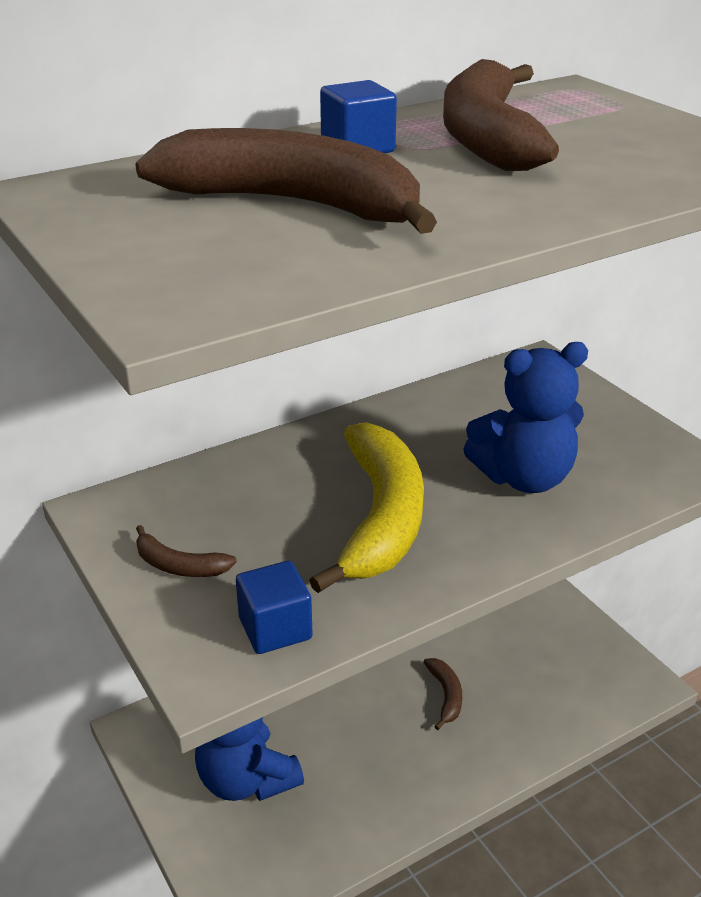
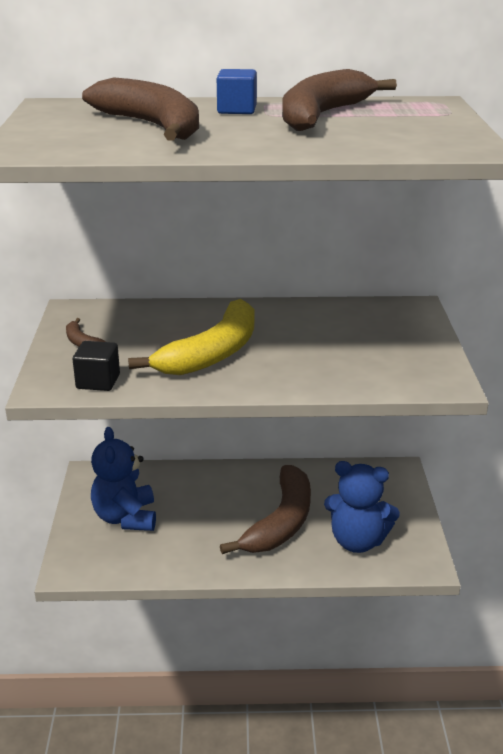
camera: 30 degrees right, 5 degrees down
blue cube [236,561,313,654] -> black cube [73,341,120,391]
brown banana [424,658,462,730] -> brown banana [220,465,311,554], size x2.29
blue teddy bear [463,342,588,493] -> blue teddy bear moved to [324,461,400,553]

